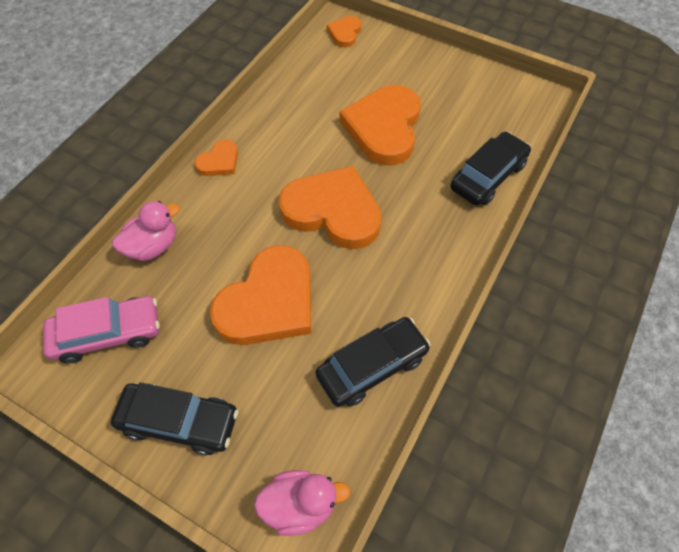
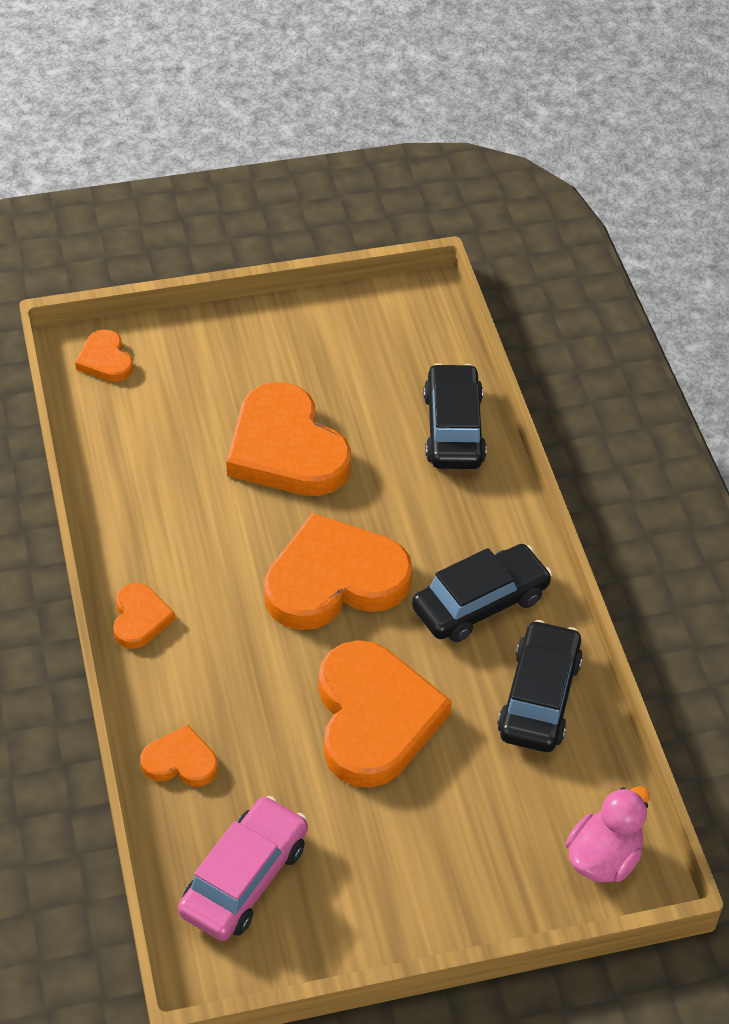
camera: 45 degrees left, 10 degrees down
black car [111,382,238,455] -> black car moved to [412,544,552,642]
pink duck [112,201,180,261] -> orange heart [140,725,218,787]

